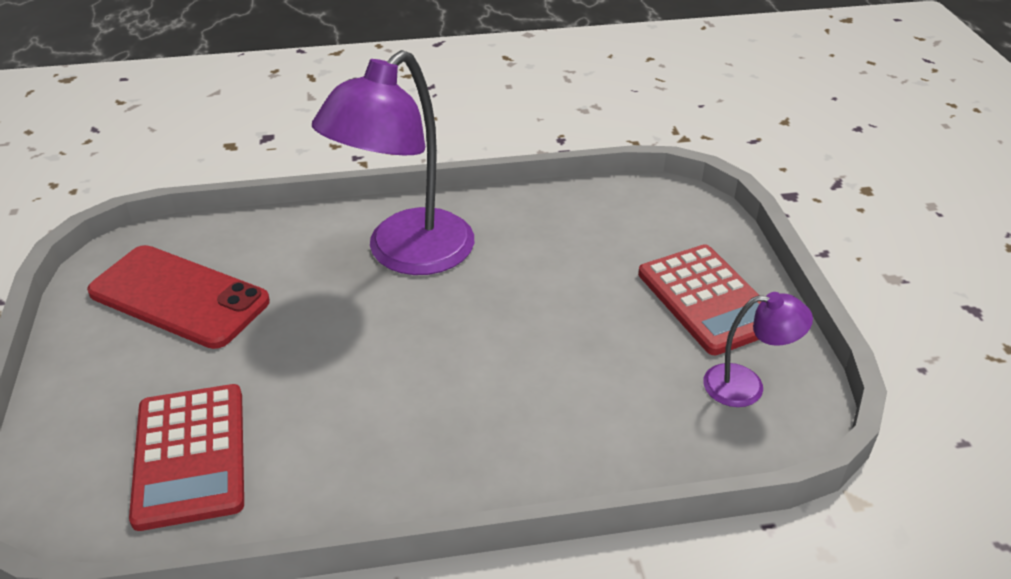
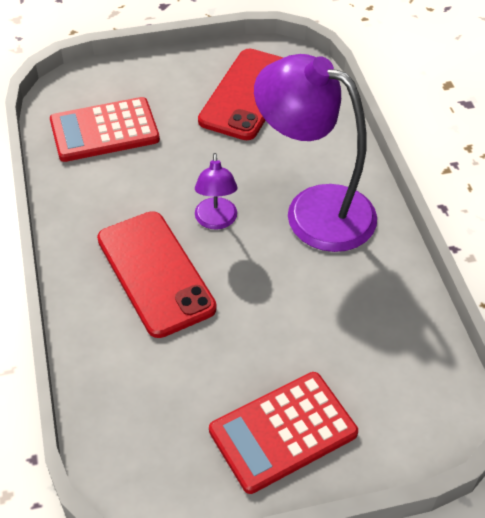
camera: 85 degrees right, 10 degrees up
purple lamp [703,292,813,407] -> purple lamp moved to [195,153,238,230]
none -> red phone [97,211,217,338]

